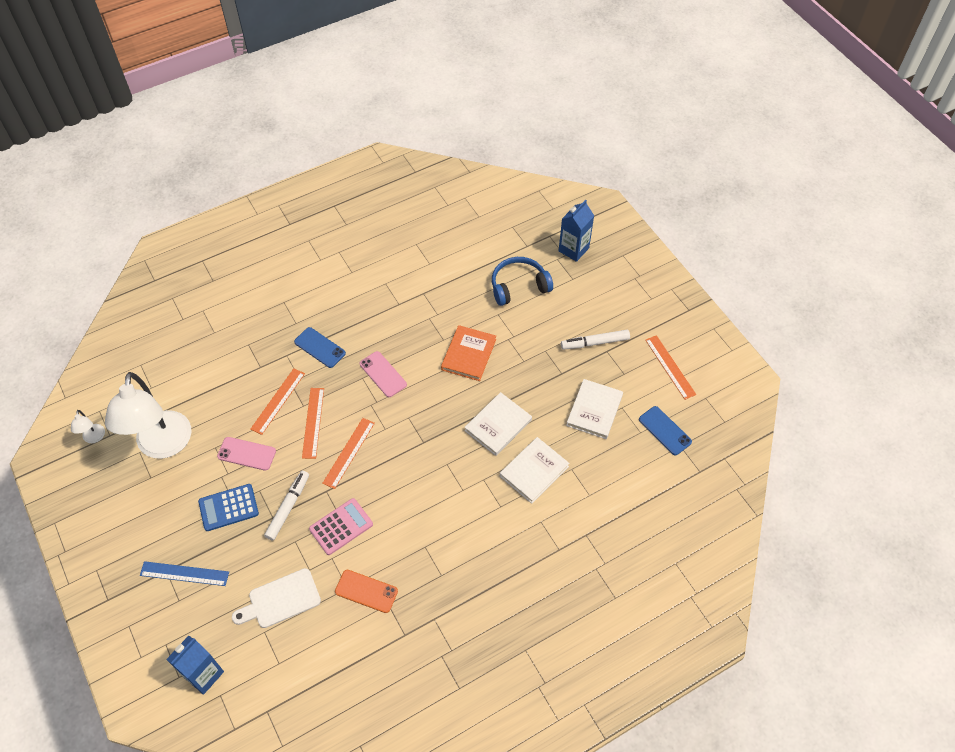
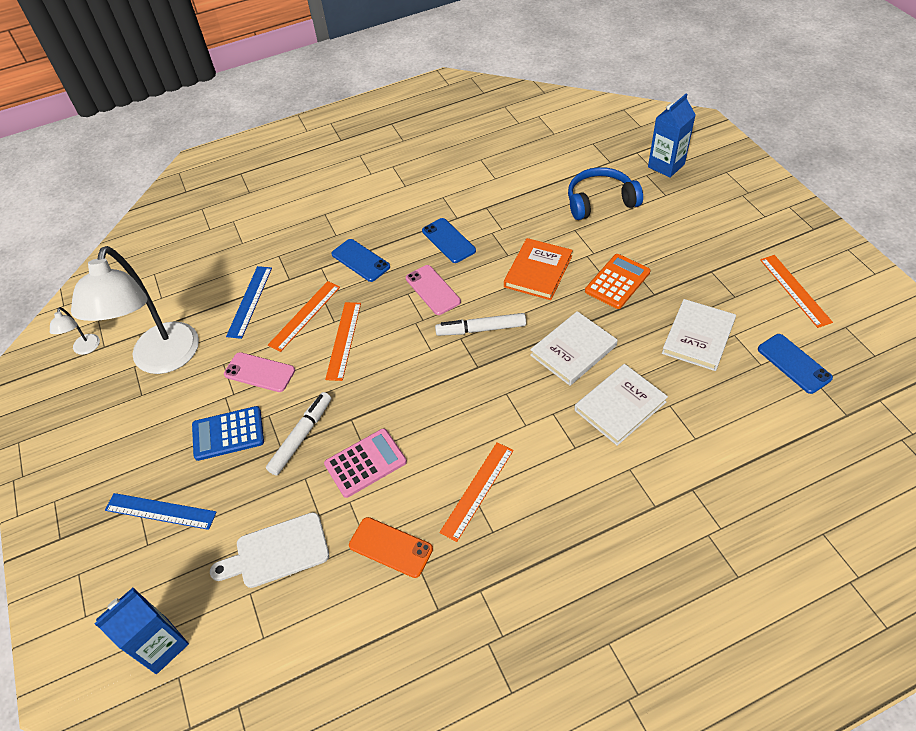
camera: 10 degrees right, 5 degrees down
orange ruler [322,418,375,489] -> orange ruler moved to [439,442,514,542]
white marker [561,330,630,350] -> white marker moved to [435,313,526,336]
none -> blue ruler [226,266,272,339]
none -> blue phone [422,218,476,263]
none -> orange calculator [585,254,651,309]

